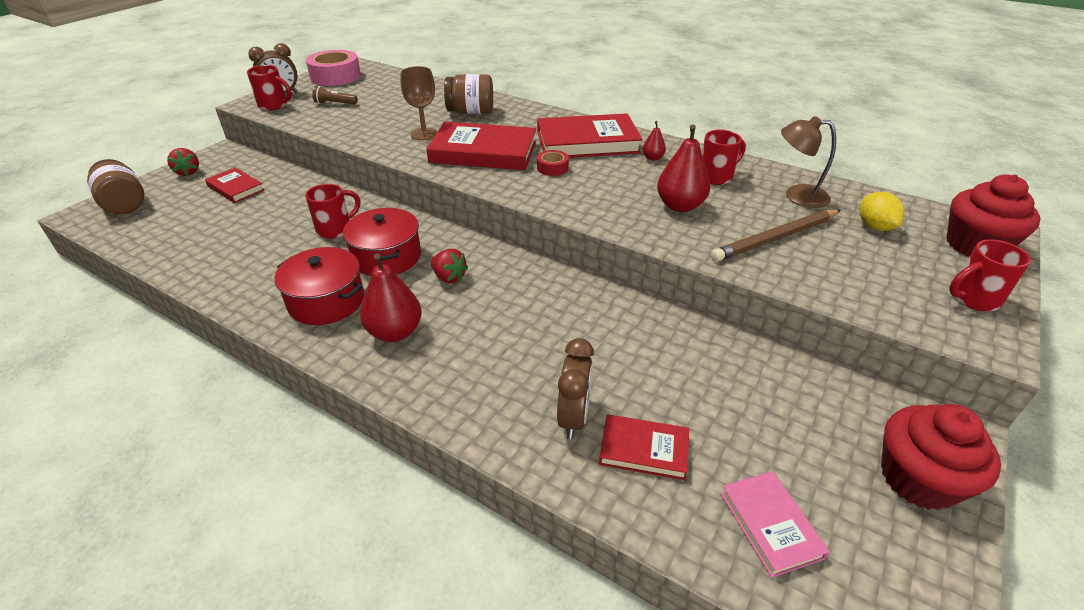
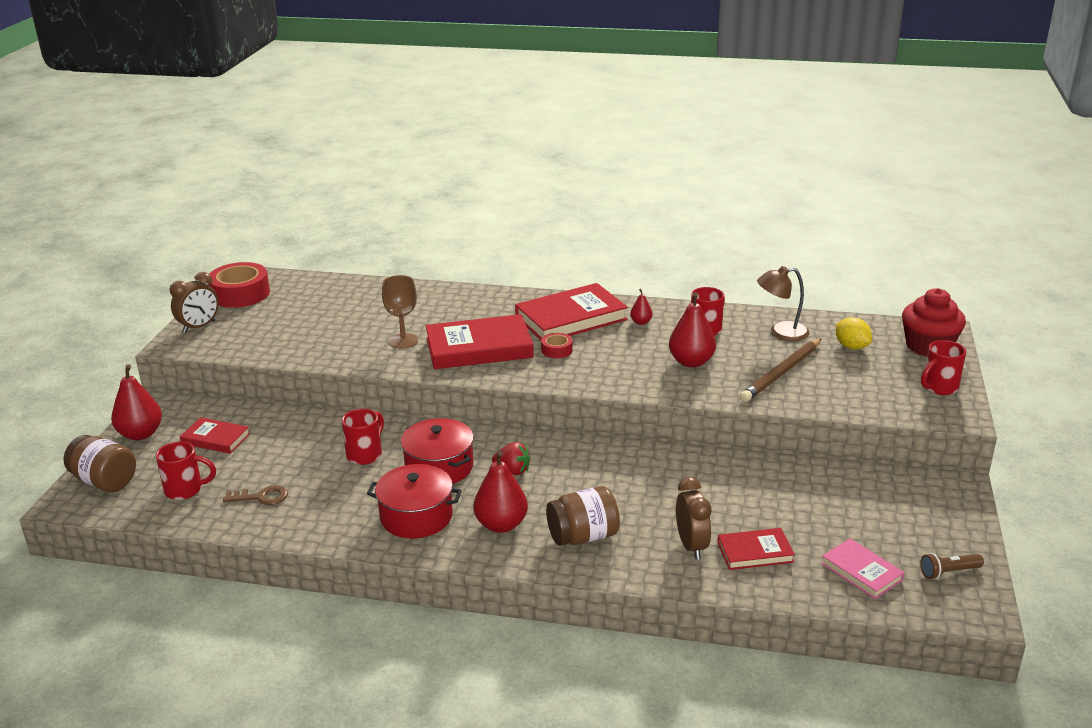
camera: 20 degrees left, 10 degrees down
red strawberry [167,148,199,176] -> red pear [111,364,162,440]
red mug [247,65,292,111] -> red mug moved to [156,441,216,500]
pink tape [306,50,361,86] -> red tape [209,262,270,308]
brown flashlight [312,86,357,104] -> brown flashlight moved to [920,553,984,579]
brown jar [444,74,493,114] -> brown jar moved to [546,486,620,546]
red cupcake [881,404,1001,510] -> none
none -> brown key [223,485,288,505]

